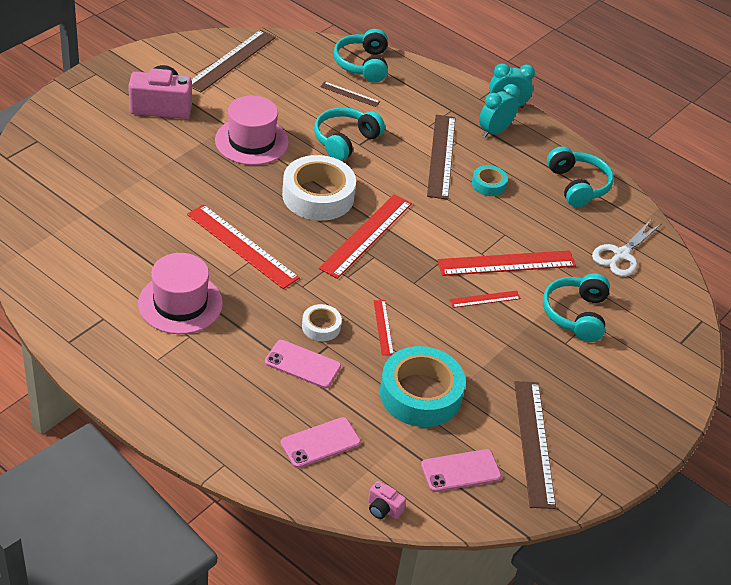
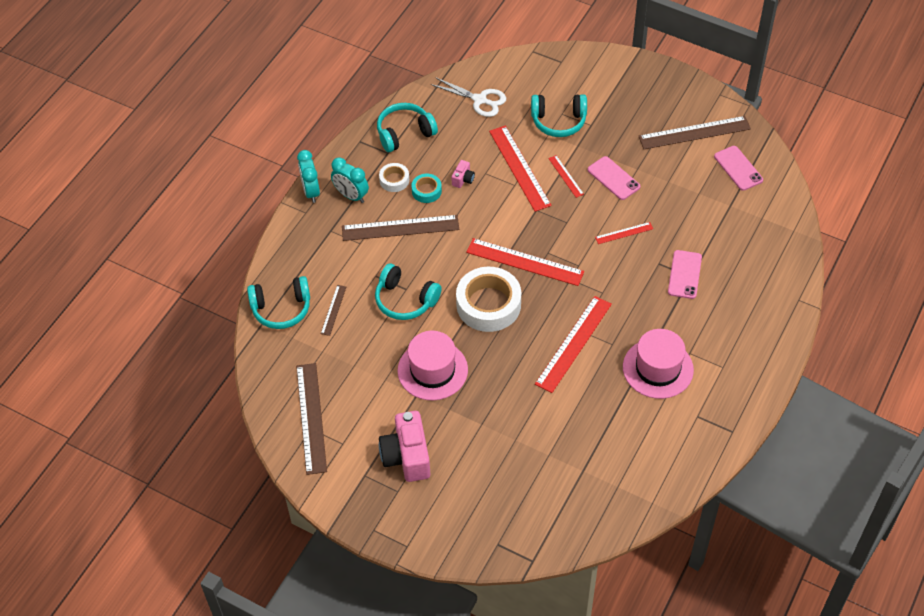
camera: 95 degrees left, 10 degrees up
brown ruler [191,30,276,93] -> brown ruler turned 60 degrees clockwise [296,363,327,475]
pink phone [280,417,361,468] -> pink phone moved to [587,156,640,200]
white tape [302,304,342,341] -> white tape moved to [379,163,409,192]
pink camera [368,481,406,519] -> pink camera moved to [451,160,475,188]
turquoise tape [380,346,466,427] -> none

